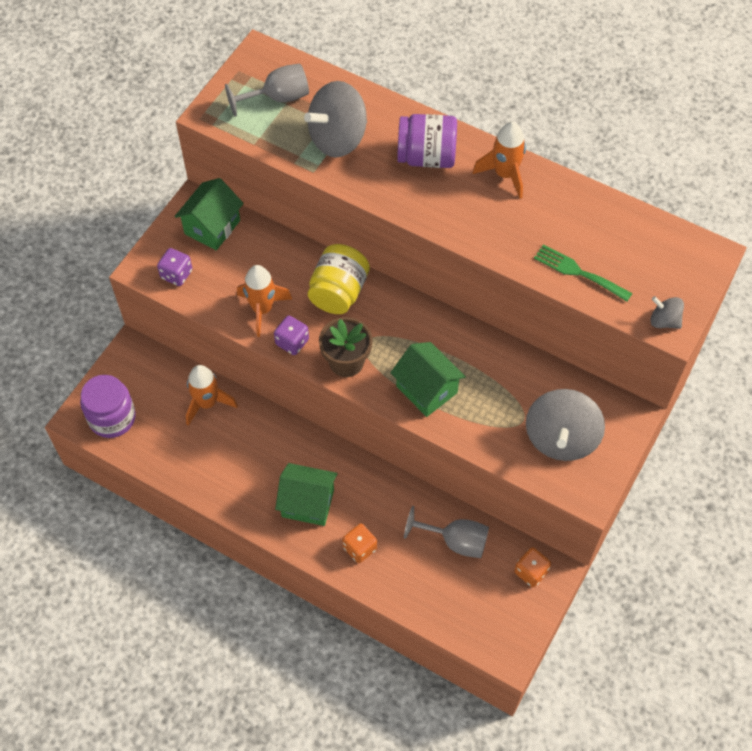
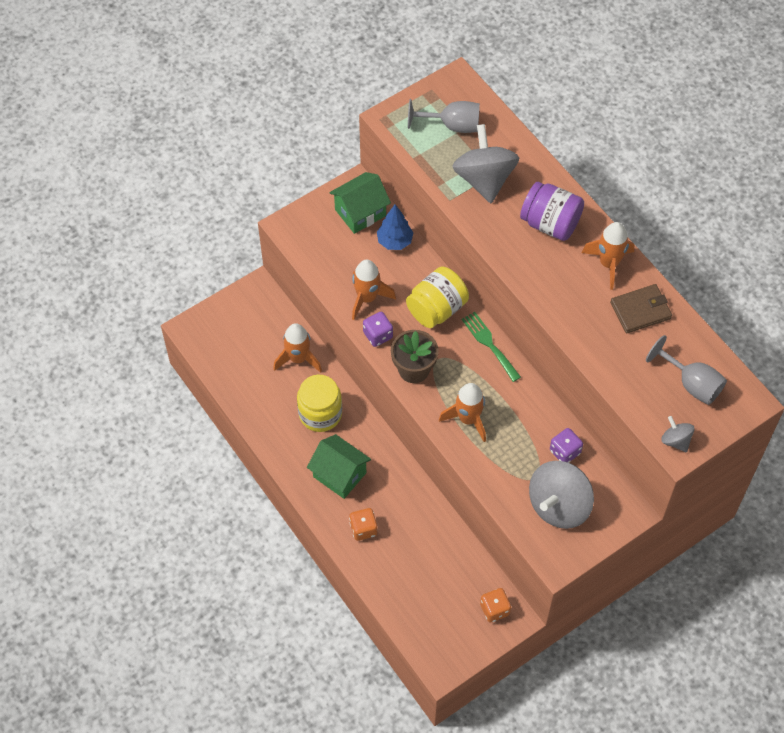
camera: 25 degrees right, 0 degrees up
purple jar [80,375,136,438] -> none
purple dice [157,248,192,286] -> purple dice moved to [550,428,583,463]
grey spinning top [304,81,367,158] -> grey spinning top turned 90 degrees clockwise [452,124,519,203]
green house [390,342,466,417] -> orange rocket [439,383,486,442]
grey goblet [404,506,489,558] -> grey goblet moved to [646,335,727,405]
green fork [534,244,632,302] -> green fork moved to [462,312,521,382]
none -> yellow jar [297,375,342,432]
none -> blue tree [377,204,413,250]
none -> brown wallet [610,284,672,333]

